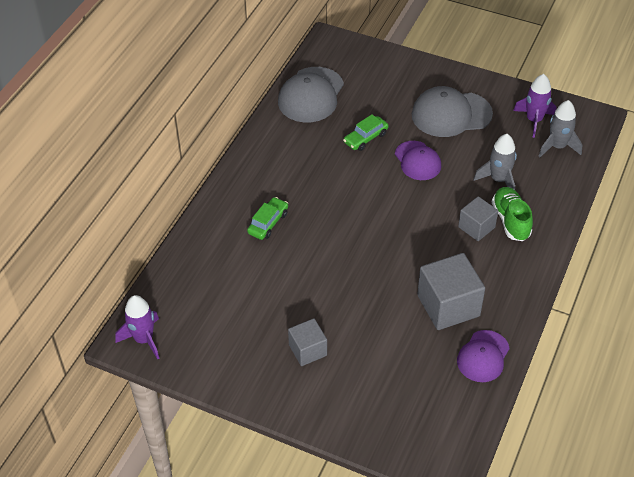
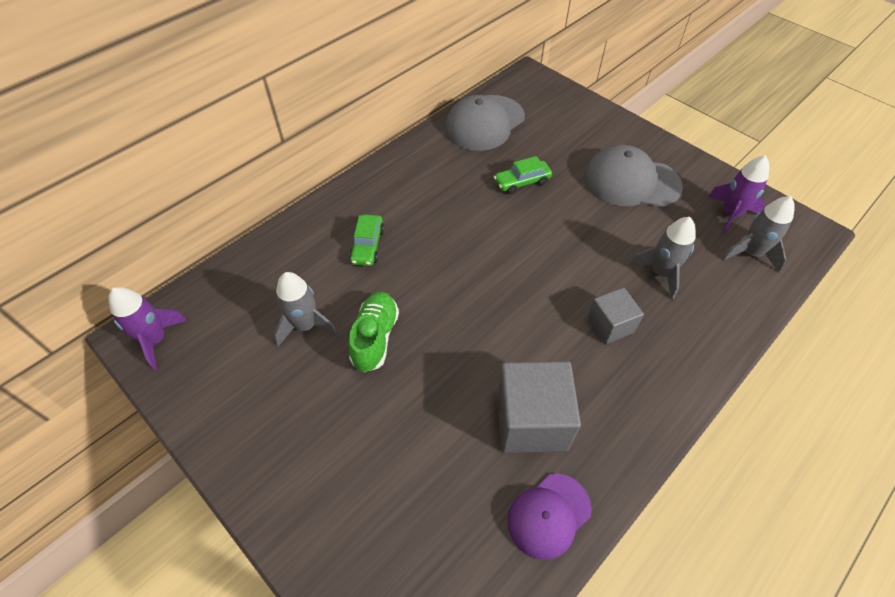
camera: 20 degrees right, 5 degrees up
green car [247,197,288,240] -> green car turned 135 degrees clockwise [350,214,384,266]
grey cube [288,318,327,366] -> none
purple cap [395,141,441,180] -> none
green shoe [491,187,533,241] -> green shoe moved to [348,292,399,372]
none -> grey rocket [274,272,338,347]

